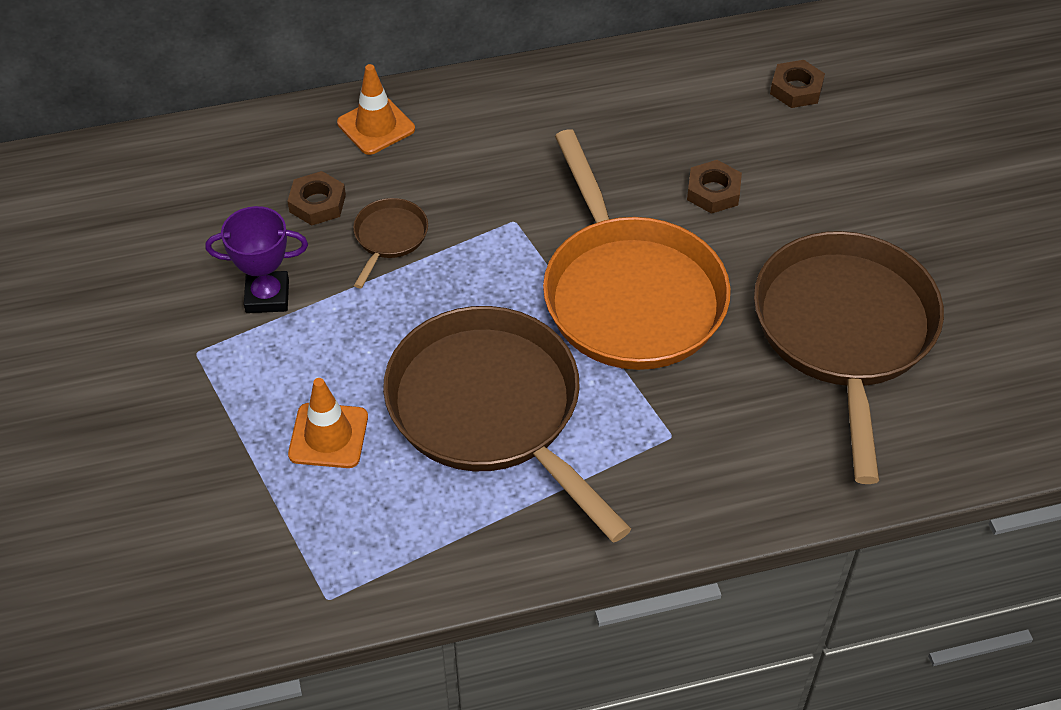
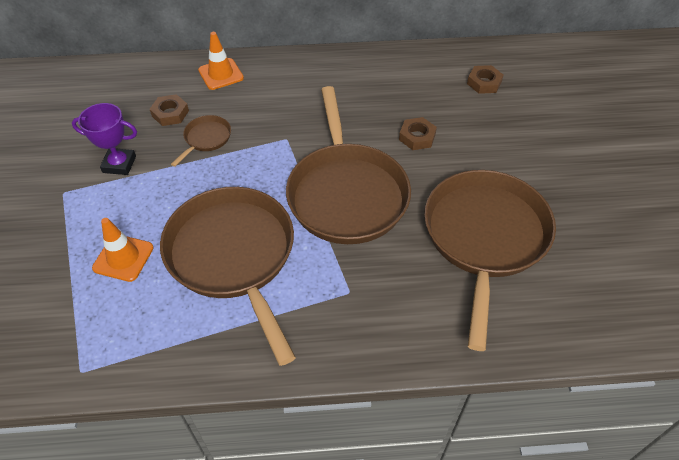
camera: 10 degrees right, 0 degrees up
orange pan [543,129,731,370] -> brown pan [286,86,411,244]

